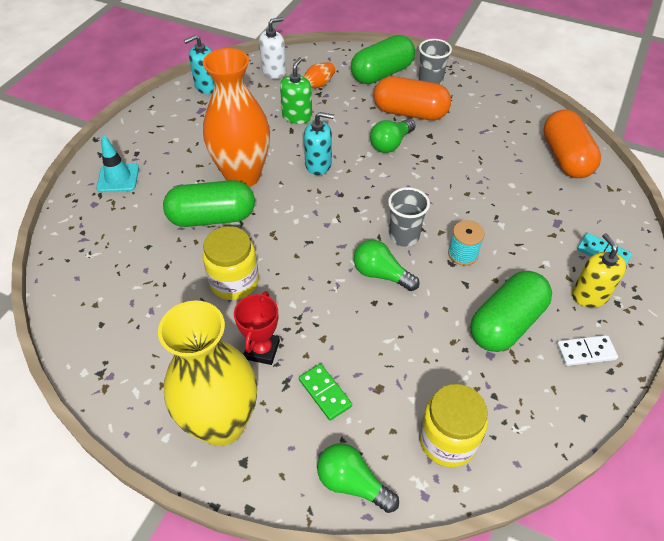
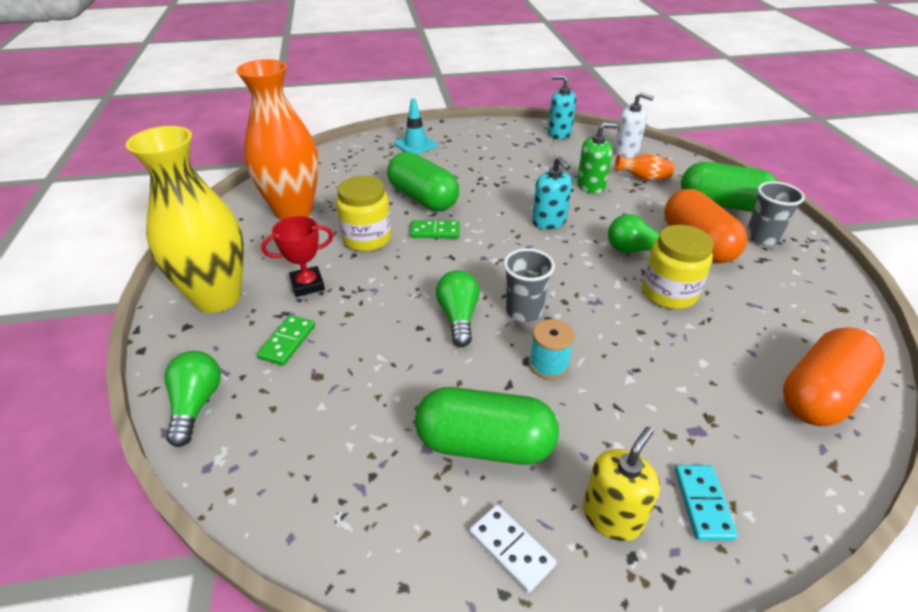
camera: 55 degrees right, 10 degrees down
orange vase [203,48,270,187] -> orange vase moved to [236,59,319,220]
yellow jar [419,384,488,467] -> yellow jar moved to [642,225,714,309]
none -> green domino [410,220,460,238]

